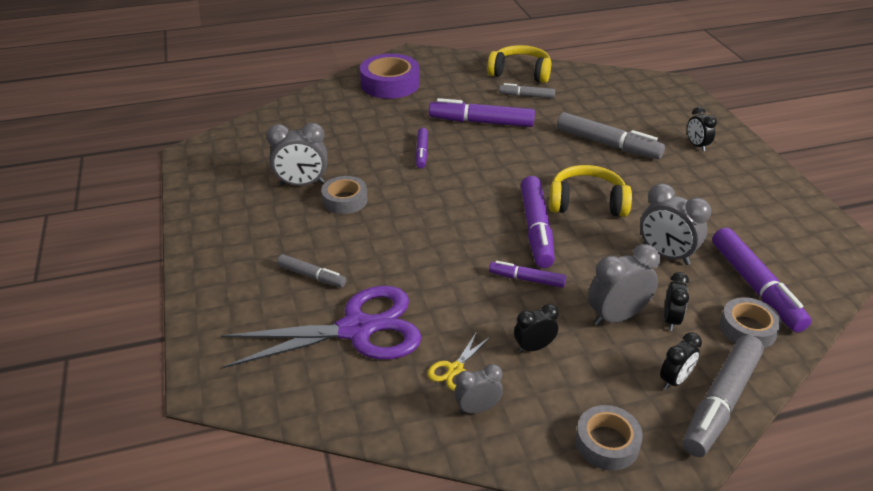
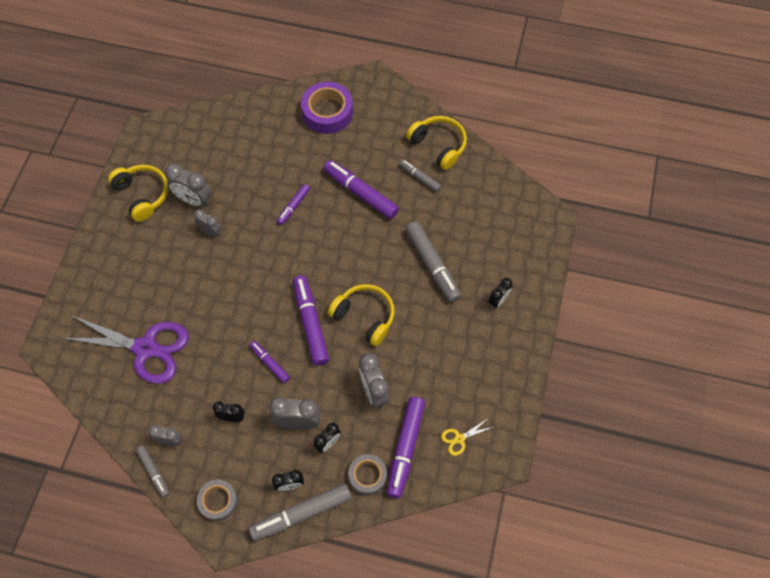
camera: 30 degrees right, 25 degrees up
grey marker [277,254,346,287] -> grey marker moved to [136,446,170,498]
grey tape [321,176,368,214] -> grey clock [194,209,221,236]
yellow scissors [428,331,491,391] -> yellow scissors moved to [441,419,493,456]
purple marker [521,176,555,268] -> purple marker turned 135 degrees clockwise [293,275,329,366]
black clock [687,107,717,152] -> black clock turned 150 degrees counterclockwise [489,278,512,308]
none -> yellow headphones [108,165,169,222]

